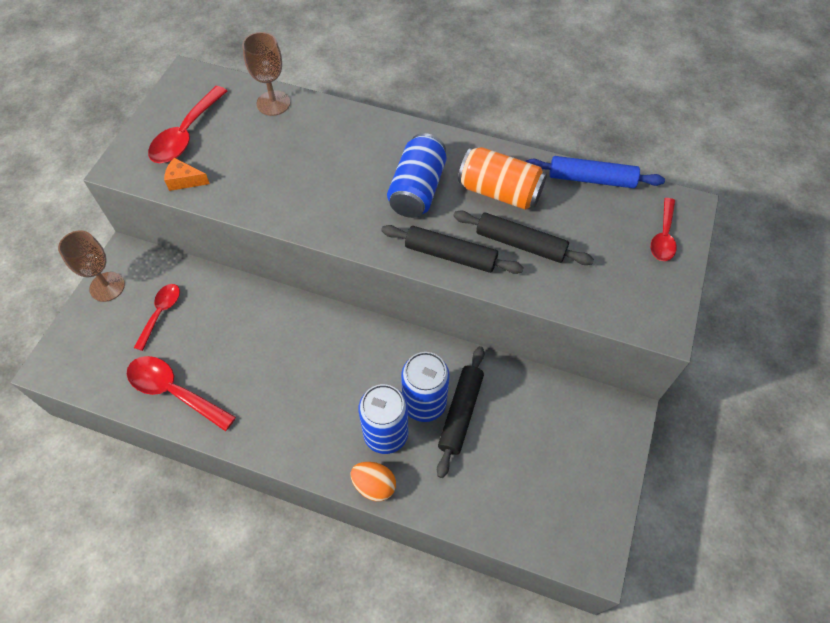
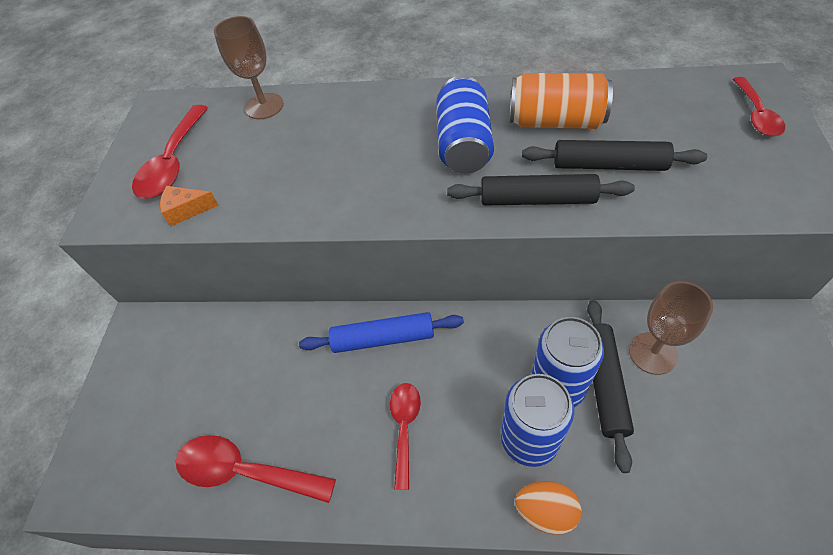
camera: 10 degrees left, 5 degrees down
brown goblet [58,230,125,302] -> brown goblet moved to [629,281,713,375]
red spoon [134,284,180,351] -> red spoon moved to [390,383,421,490]
blue rolling pin [525,156,665,188] -> blue rolling pin moved to [299,312,464,353]

